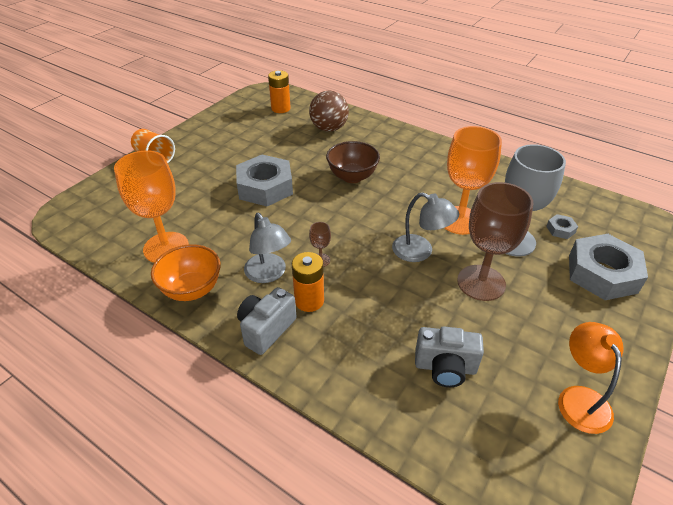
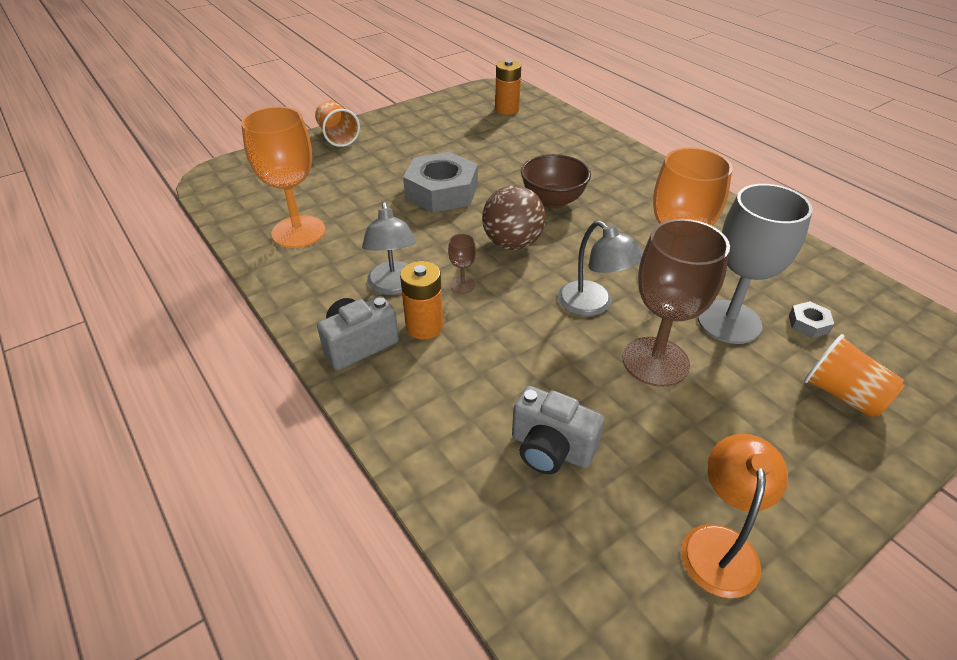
camera: 20 degrees right, 0 degrees up
orange bowl [151,244,221,301] -> none
brown ball [309,91,349,132] -> brown ball moved to [482,185,546,250]
grey nut [569,234,648,300] -> orange cup [804,334,905,418]

